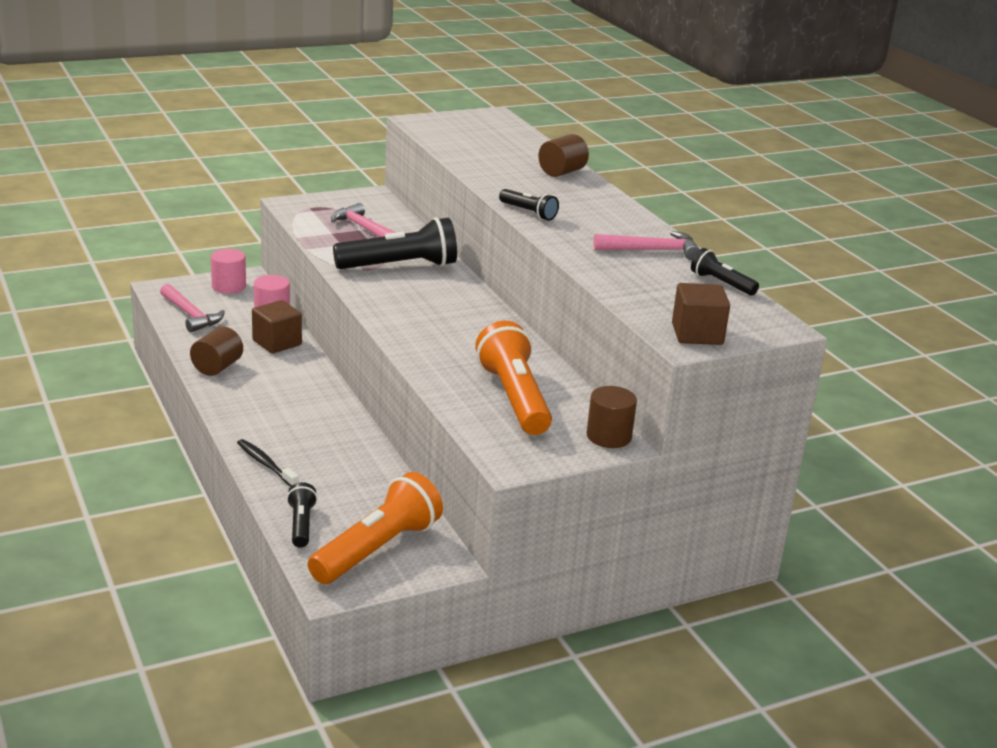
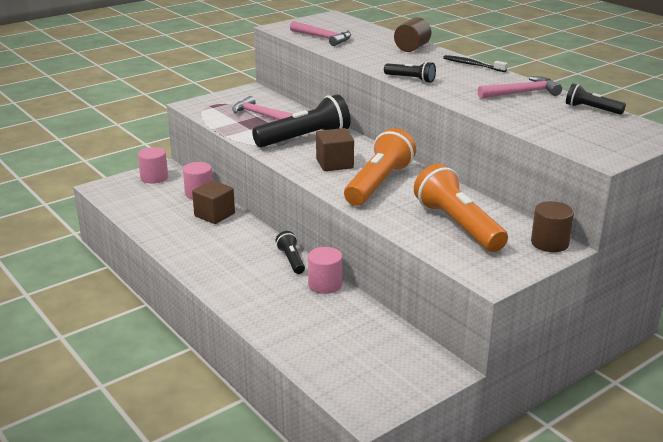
camera: 10 degrees left, 0 degrees up
pink hammer [160,284,225,332] -> pink hammer moved to [290,21,351,46]
brown cylinder [190,326,243,376] -> none
black toothbrush [237,439,298,487] -> black toothbrush moved to [443,55,508,72]
black flashlight [287,482,318,548] -> black flashlight moved to [276,231,305,274]
orange flashlight [308,472,443,584] -> orange flashlight moved to [344,128,416,206]
brown cube [672,283,730,345] -> brown cube moved to [316,128,354,171]
none -> pink cylinder [308,247,343,294]

